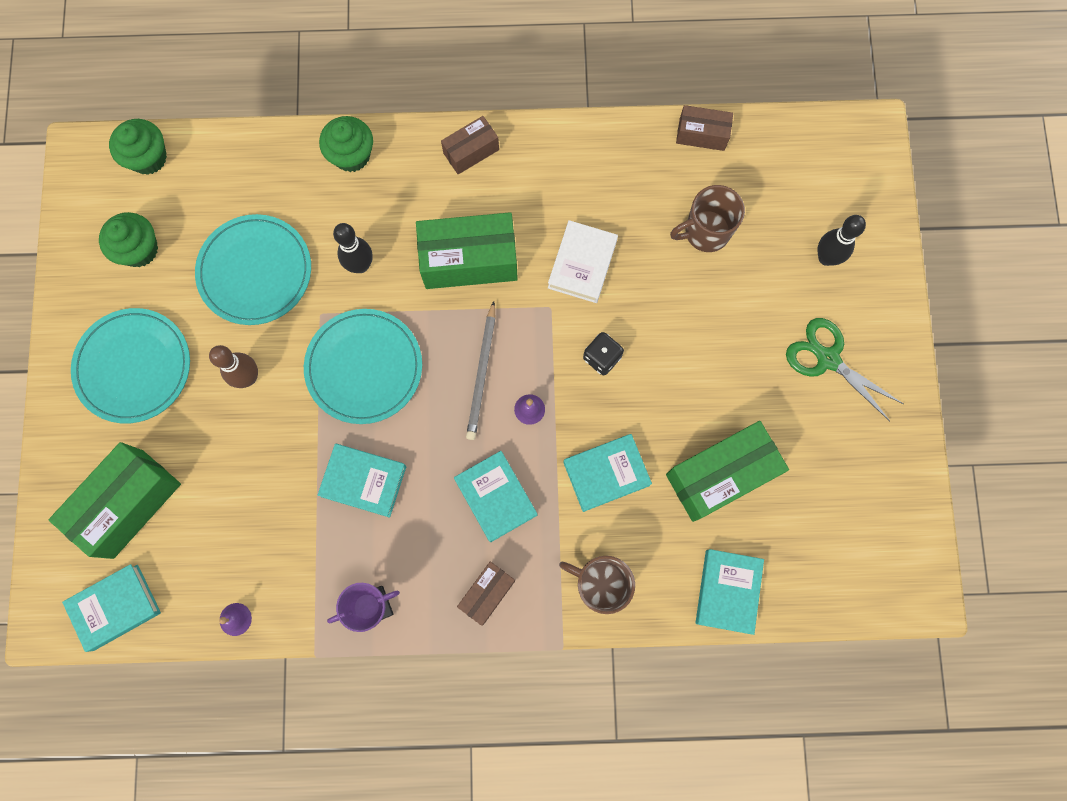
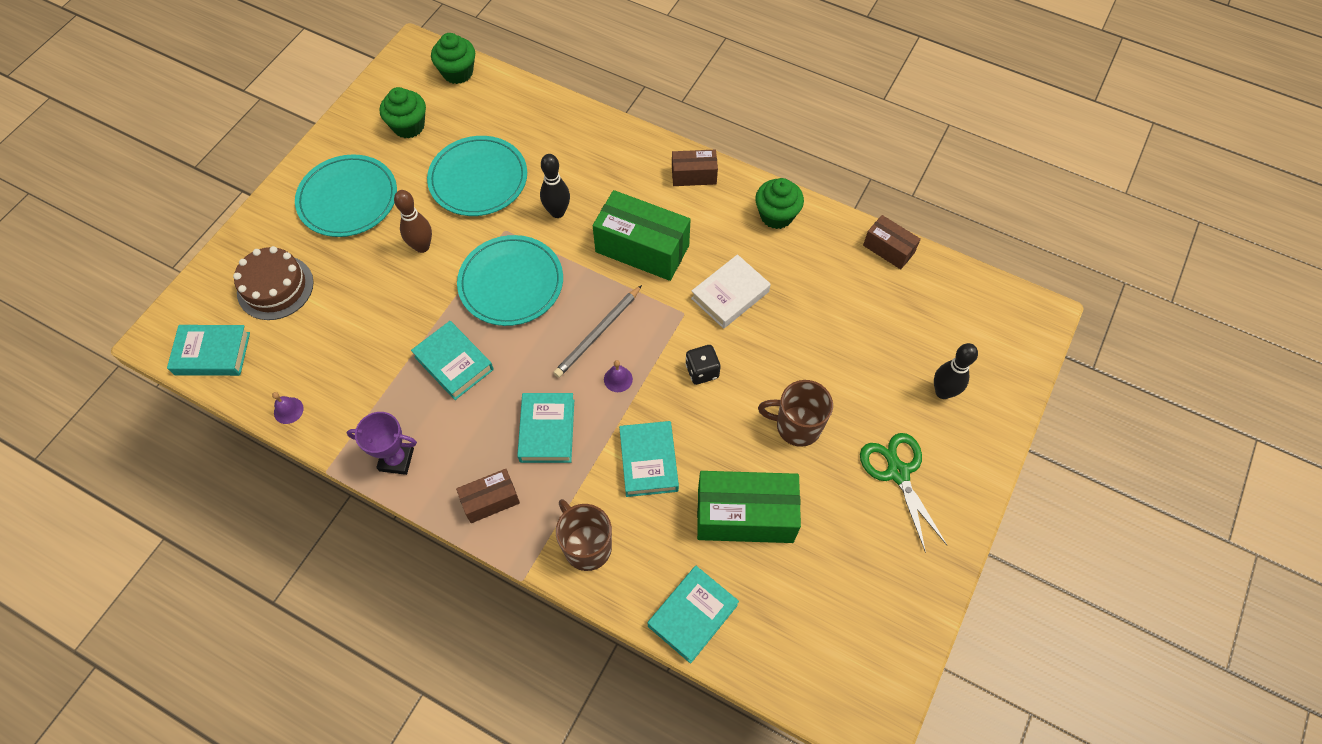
camera: 30 degrees right, 15 degrees down
green box [49,442,181,559] -> brown cake [233,246,314,320]
green cupcake [319,116,373,172] -> green cupcake moved to [755,178,804,229]
turquoise book [563,434,652,512] -> turquoise book turned 75 degrees clockwise [619,421,679,497]
brown mug [670,185,745,252] -> brown mug moved to [758,380,833,447]

